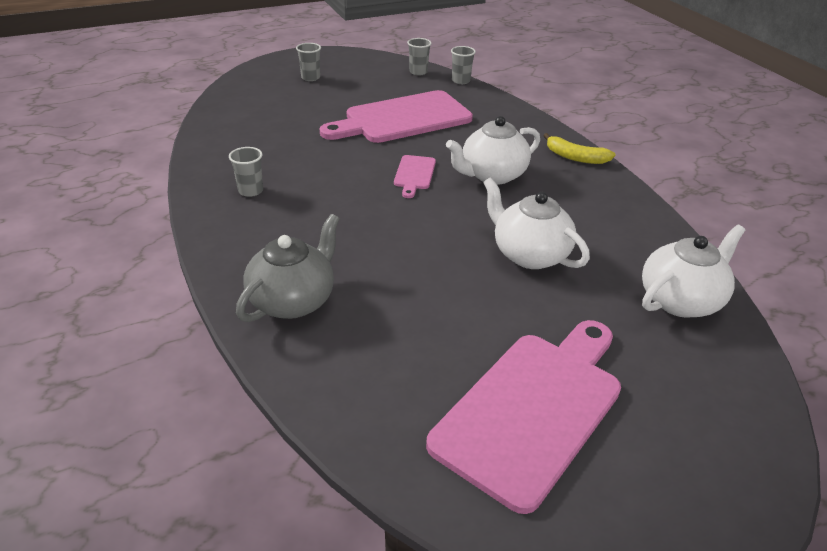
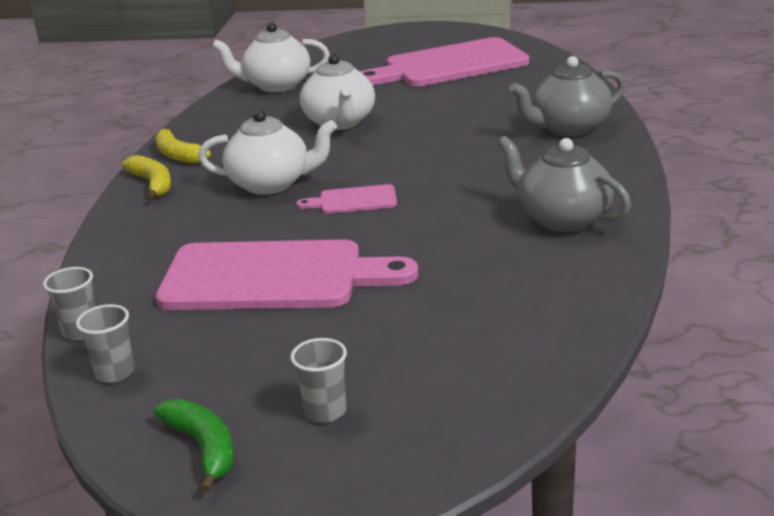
camera: 145 degrees left, 10 degrees down
grey cup [229,147,263,197] -> grey teapot [497,136,631,232]
pink cutting board [394,155,436,198] -> pink cutting board turned 135 degrees counterclockwise [296,184,397,214]
none -> green banana [154,399,234,493]
none -> yellow banana [155,126,211,164]

